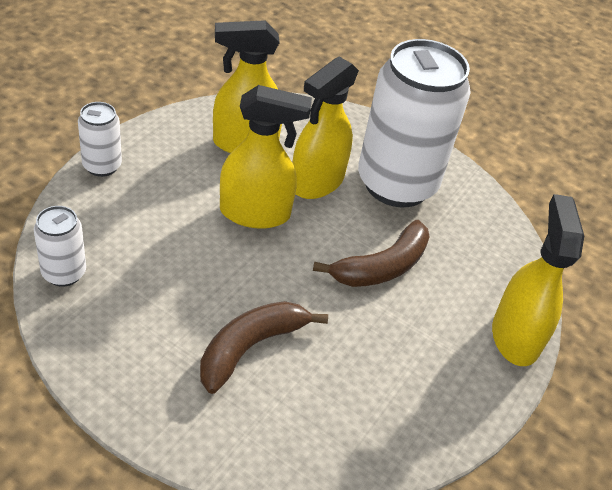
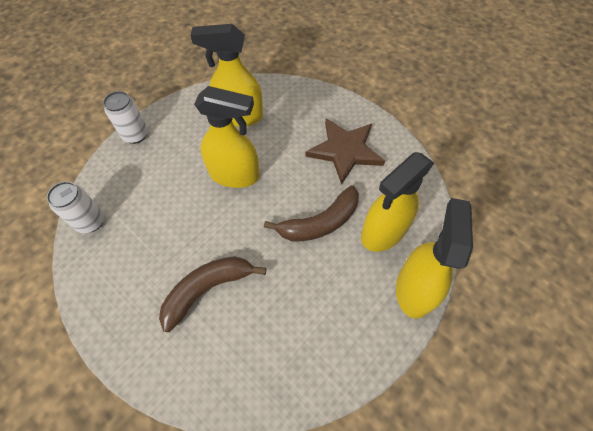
camera: 15 degrees right, 15 degrees up
yellow spray bottle [292,57,359,199] -> yellow spray bottle moved to [361,152,434,252]
white can [358,39,471,207] -> brown star [305,119,385,185]

